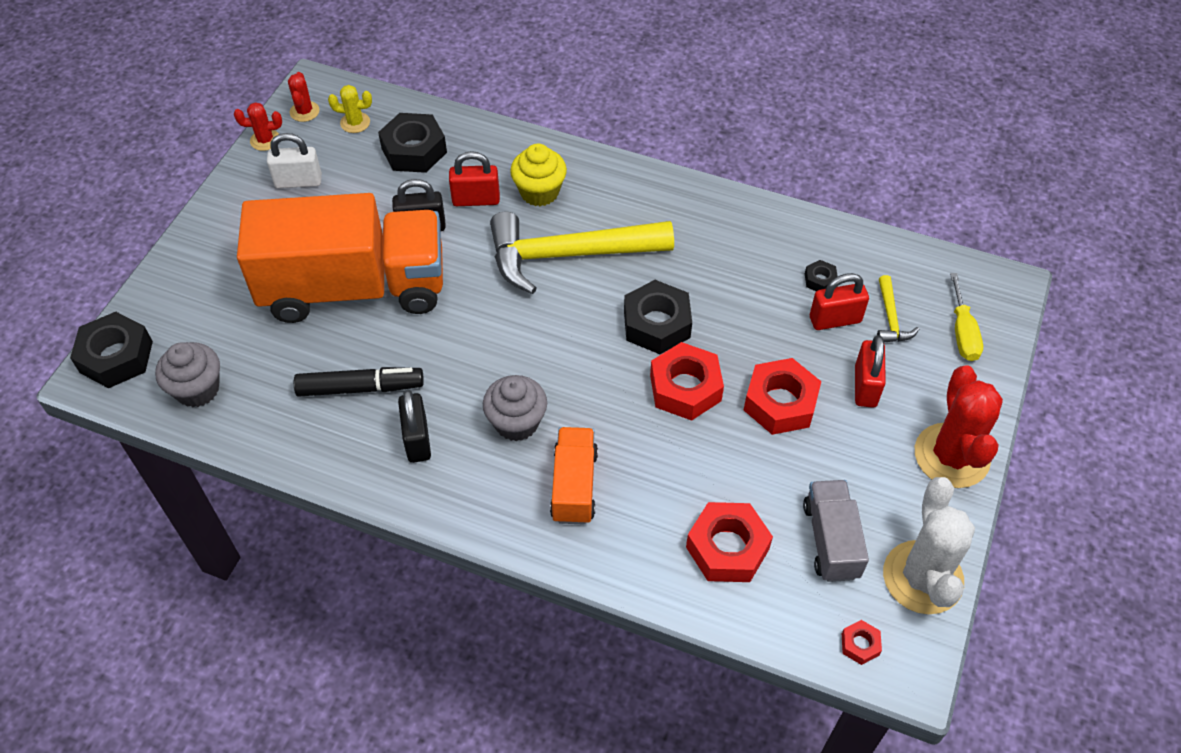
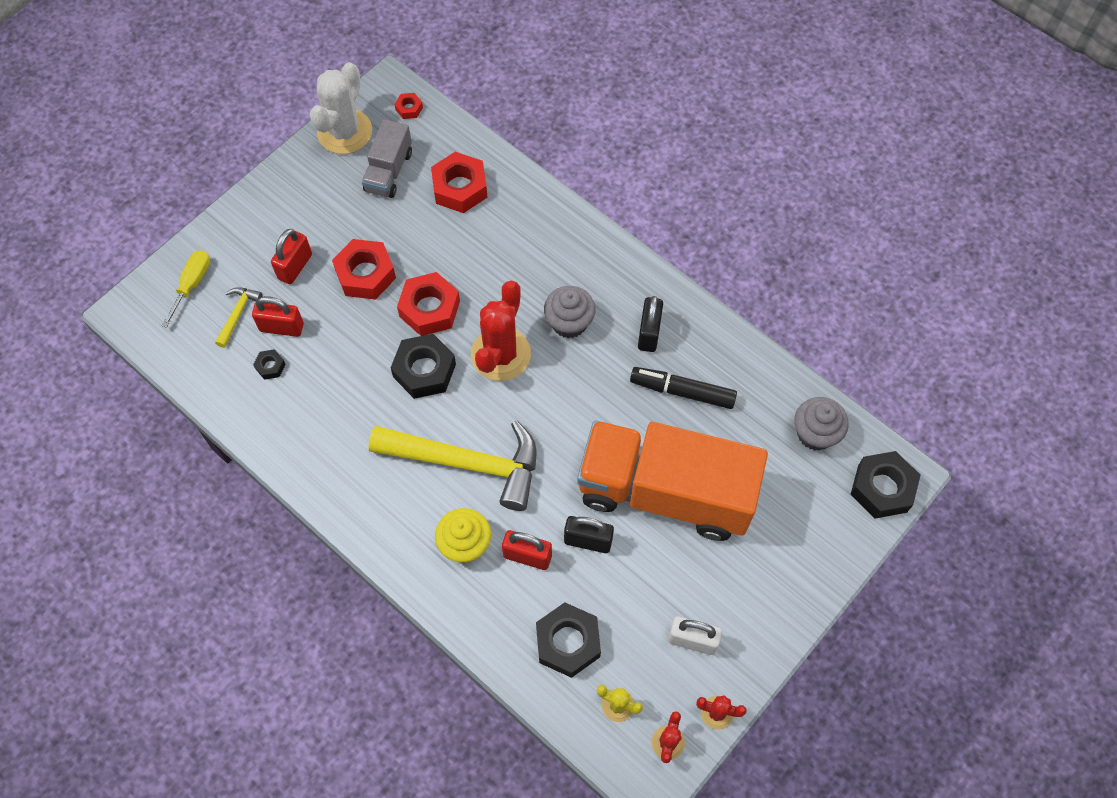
camera: 160 degrees left, 10 degrees up
orange truck [550,427,598,524] -> none
red cactus [915,366,1003,488] -> red cactus moved to [471,280,531,381]

